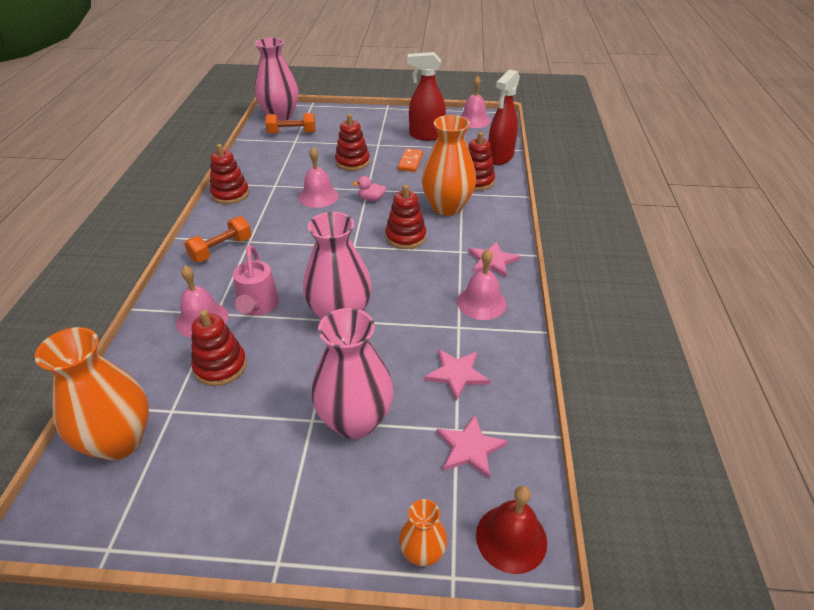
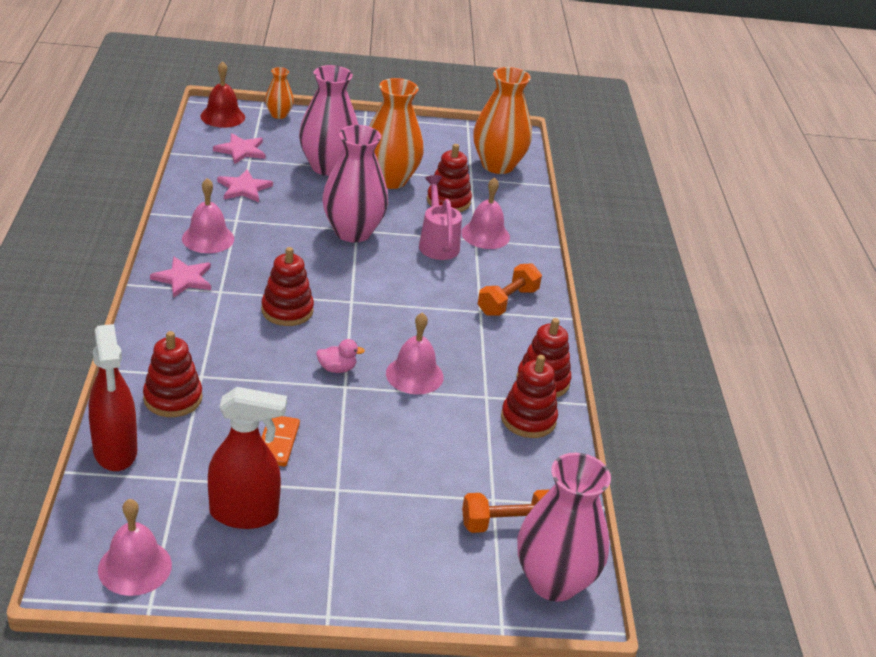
camera: 170 degrees right, 5 degrees down
red stacking toy [335,114,370,171] -> red stacking toy moved to [501,355,558,438]
orange vase [421,115,476,216] -> orange vase moved to [369,78,424,189]
red spray bottle [488,69,520,165] -> red spray bottle turned 135 degrees clockwise [89,324,137,471]

